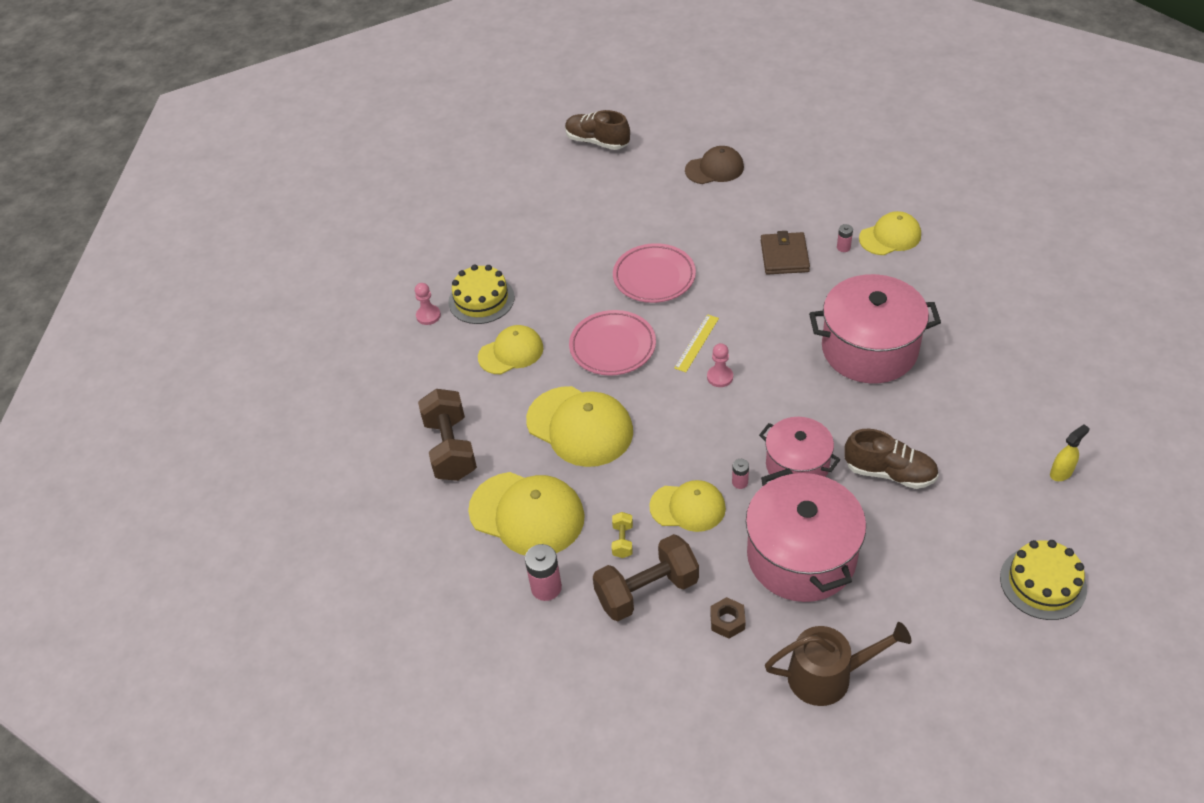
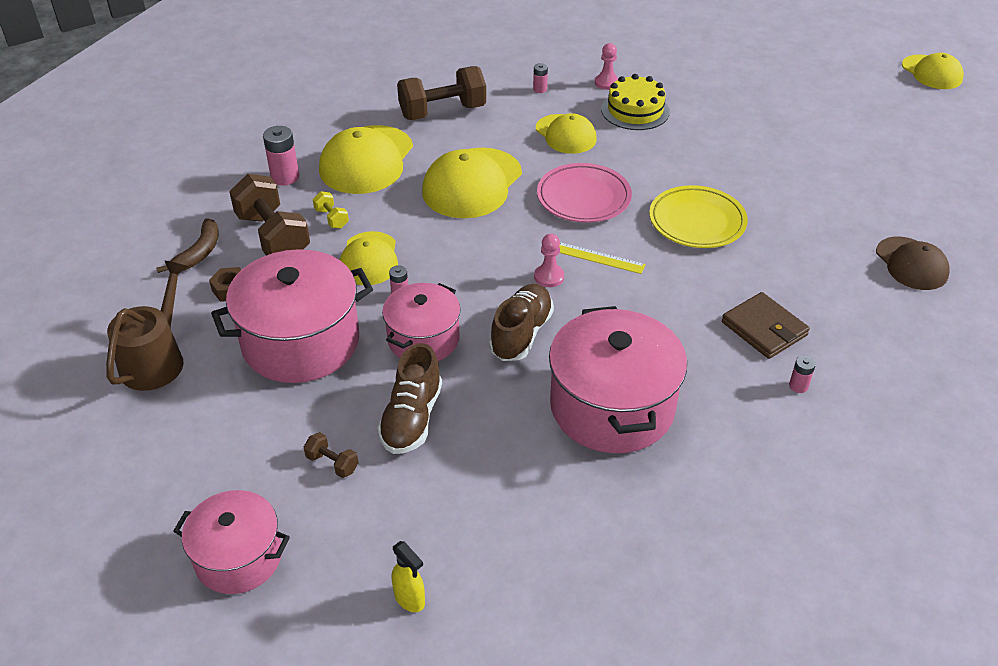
camera: 80 degrees right, 5 degrees down
brown shoe [565,110,630,150] -> brown shoe moved to [489,284,554,361]
yellow dumbbell [612,512,633,558] -> yellow dumbbell turned 60 degrees clockwise [313,191,349,228]
pink plate [613,243,696,303] -> yellow plate [649,185,748,248]
brown wallet [761,231,810,275] -> brown wallet turned 60 degrees clockwise [722,292,810,359]
brown watering can [765,622,911,706] -> brown watering can turned 150 degrees counterclockwise [106,260,188,391]
yellow cap [859,211,921,255] -> yellow cap moved to [902,53,964,89]
yellow cake [1000,540,1087,620] -> pink pot [173,490,290,594]
none -> brown banana [156,218,219,273]
none -> brown dumbbell [304,432,358,478]
none -> pink battery [533,63,548,93]

